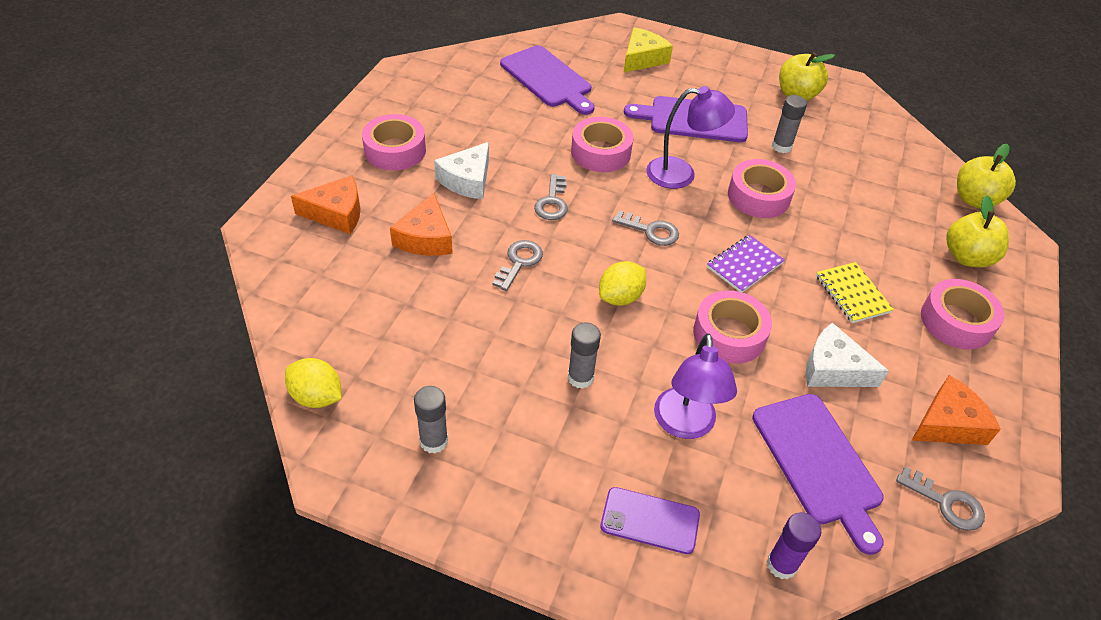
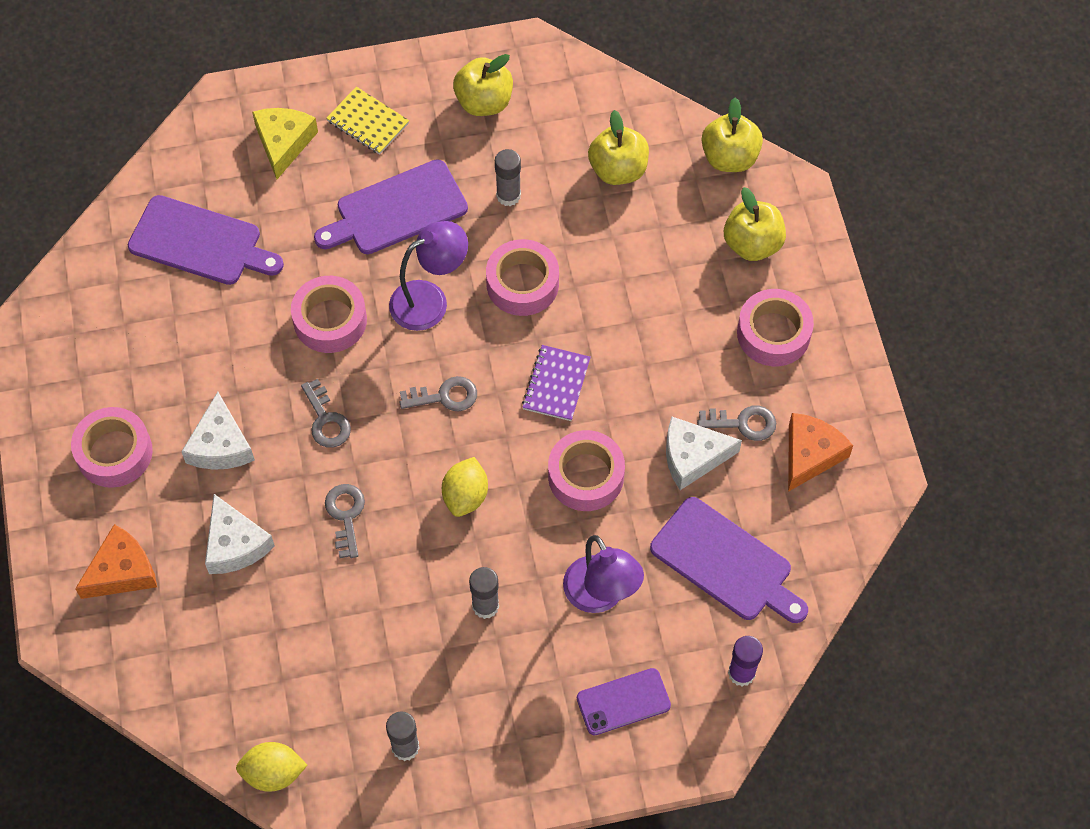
camera: 30 degrees left, 15 degrees up
orange cheese [390,193,453,256] -> white cheese [205,494,275,574]
yellow notebook [816,262,894,323] -> yellow notebook moved to [326,87,409,155]
grey key [896,467,985,531] -> grey key moved to [697,405,776,441]
none -> yellow apple [588,110,649,185]

